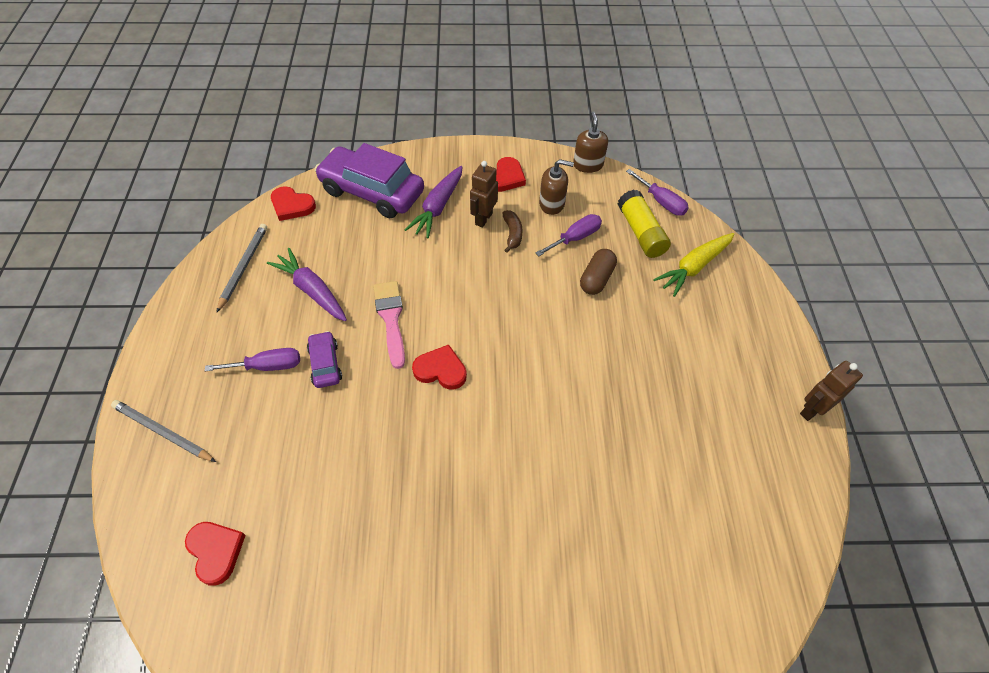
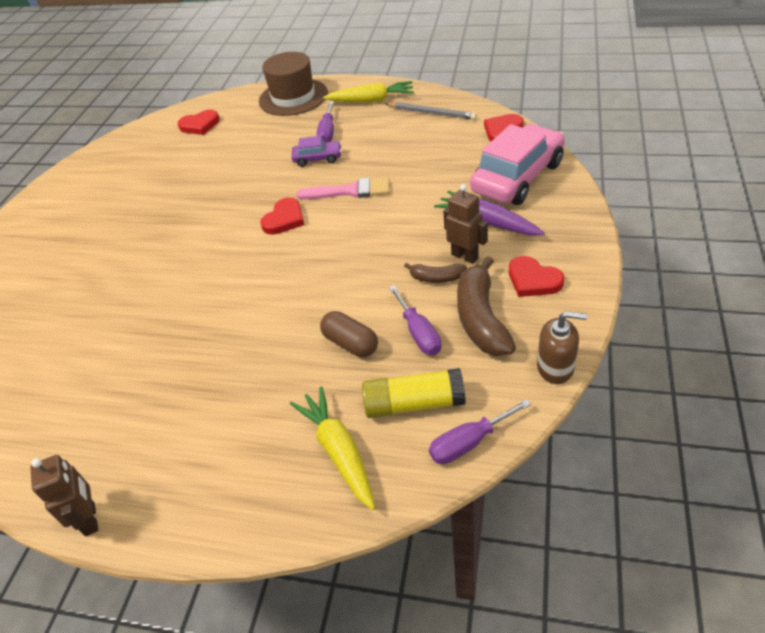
camera: 110 degrees right, 10 degrees down
grey pencil [111,400,216,462] -> brown hat [259,52,328,116]
purple carrot [267,248,347,321] -> none
purple car [315,143,424,218] -> pink car [470,124,565,205]
brown soap dispenser [539,159,574,215] -> brown banana [457,256,516,356]
none -> yellow carrot [323,81,414,103]

